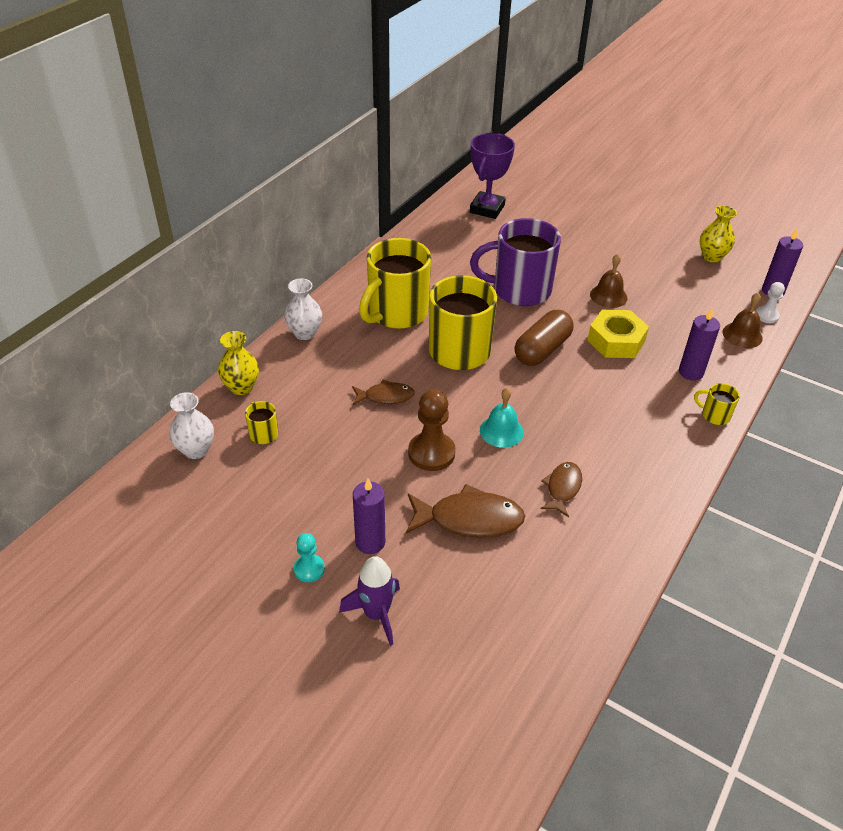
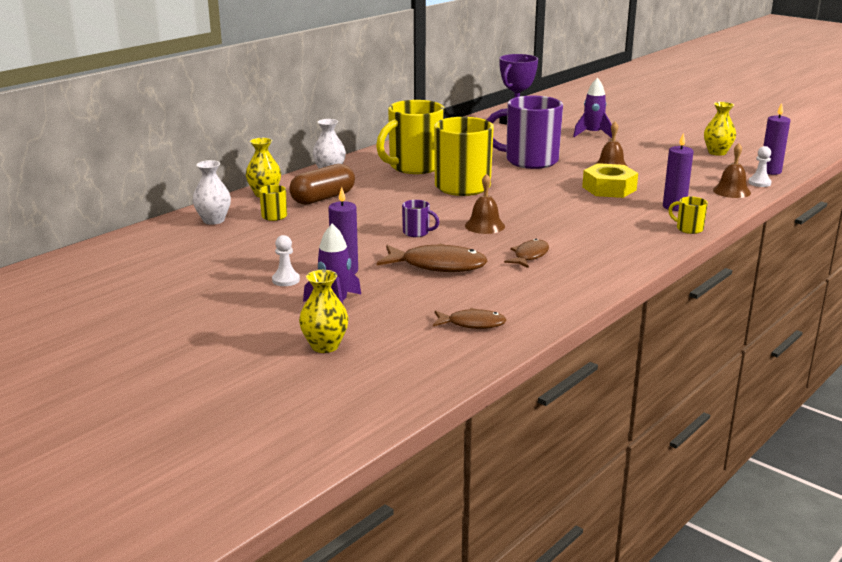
camera: 10 degrees right, 20 degrees down
turquoise pawn [294,533,325,582] -> white pawn [272,235,300,286]
brown fish [352,380,415,405] -> brown fish moved to [433,308,506,329]
brown pawn [408,389,456,471] -> purple mug [402,200,439,237]
turquoise bell [480,388,524,448] -> brown bell [465,174,505,234]
brown capsule [515,310,574,366] -> brown capsule moved to [289,164,355,205]
none -> yellow vase [299,270,349,353]
none -> purple rocket [573,77,612,138]

